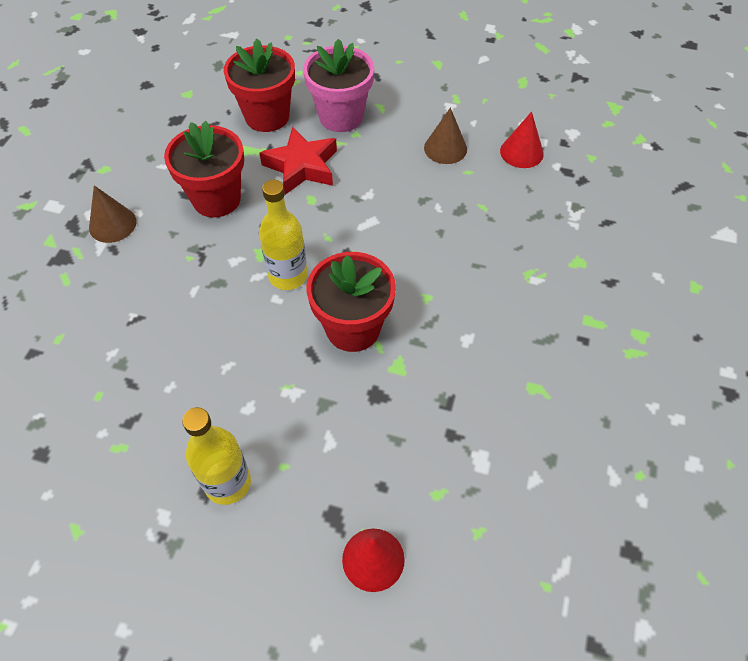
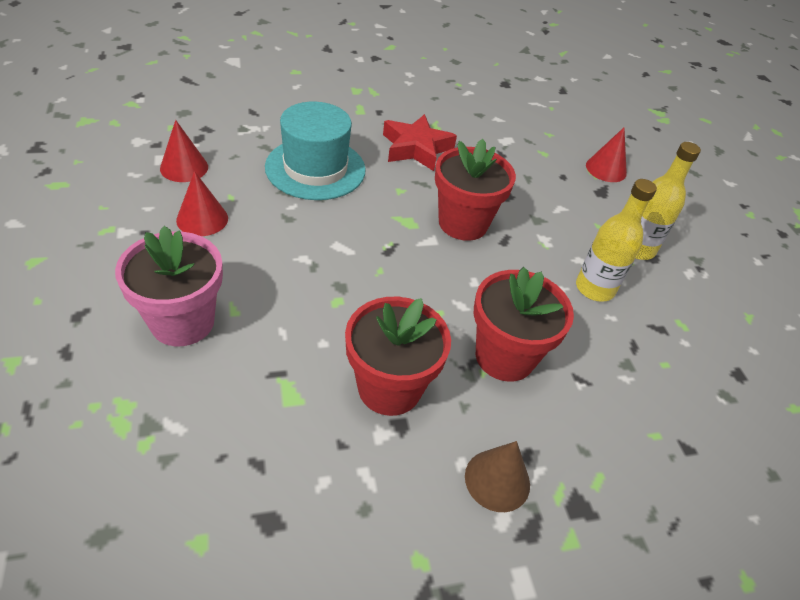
camera: 125 degrees left, 10 degrees down
red flower pot [224,39,295,132] -> red flower pot moved to [474,267,574,382]
red star [259,127,337,195] -> red star moved to [383,114,457,171]
yellow bottle [259,180,308,290] -> yellow bottle moved to [576,179,657,302]
brown cone [424,108,467,164] -> red cone [176,171,228,236]
none -> turquoise hat [265,102,366,200]

